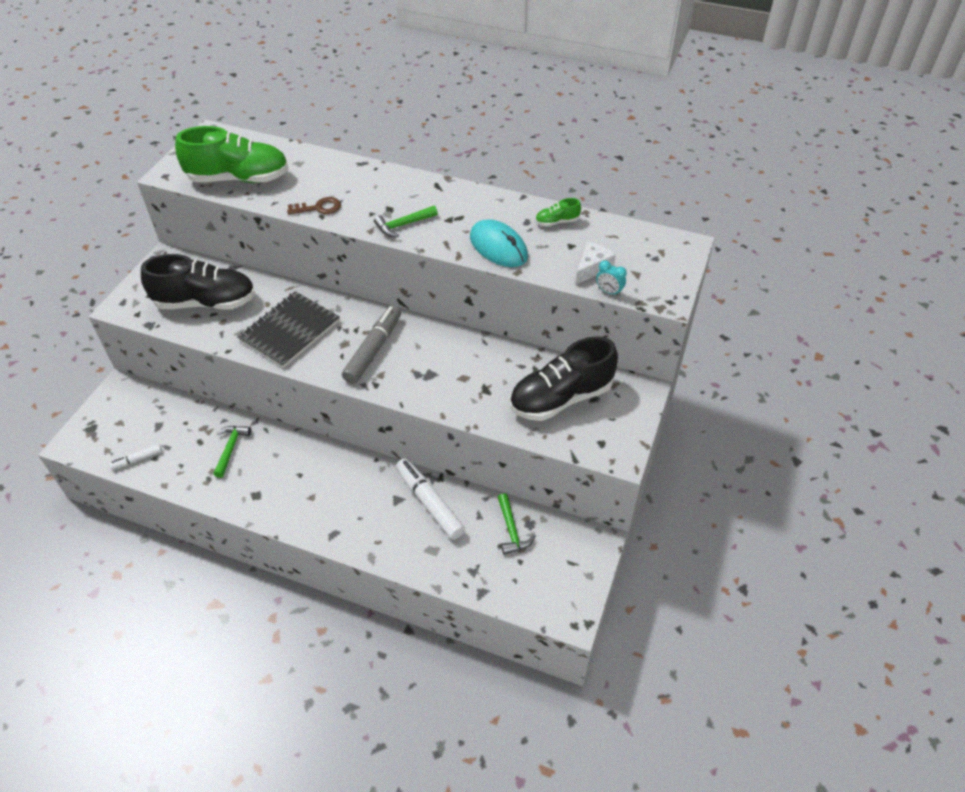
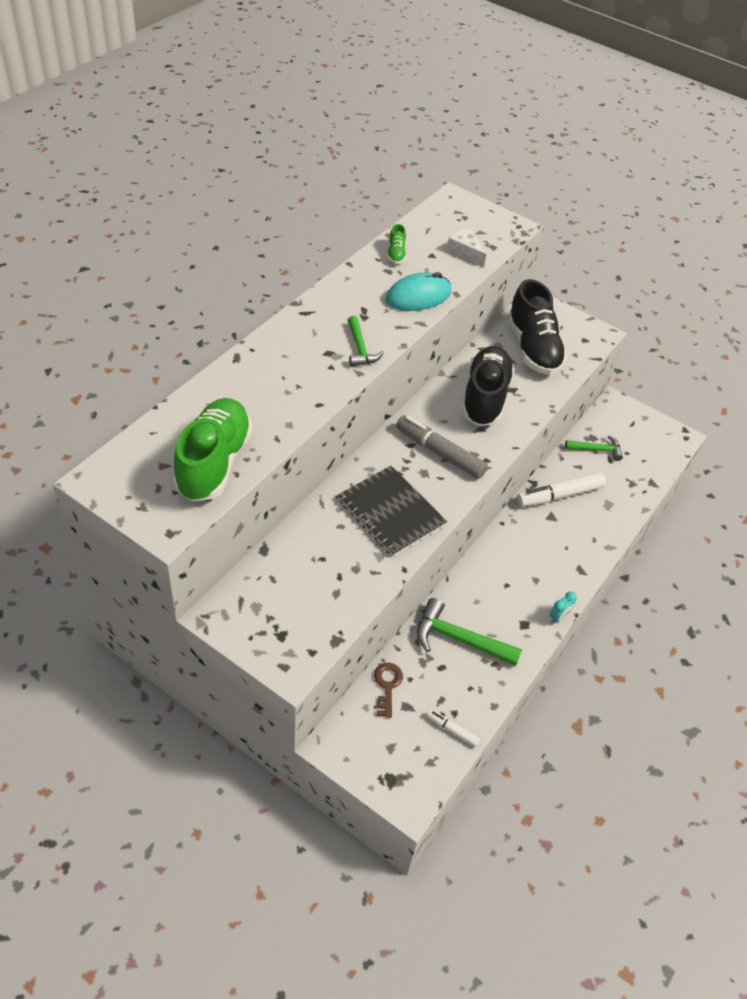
camera: 80 degrees left, 0 degrees up
white marker [109,444,162,470] -> white marker turned 135 degrees clockwise [426,710,480,747]
black shoe [141,254,255,310] -> black shoe moved to [462,346,515,426]
green hammer [213,426,251,478] -> green hammer [417,598,522,666], size x1.59
brown key [287,197,341,215] -> brown key moved to [374,663,403,718]
turquoise clock [596,260,627,296] -> turquoise clock moved to [550,591,577,623]

